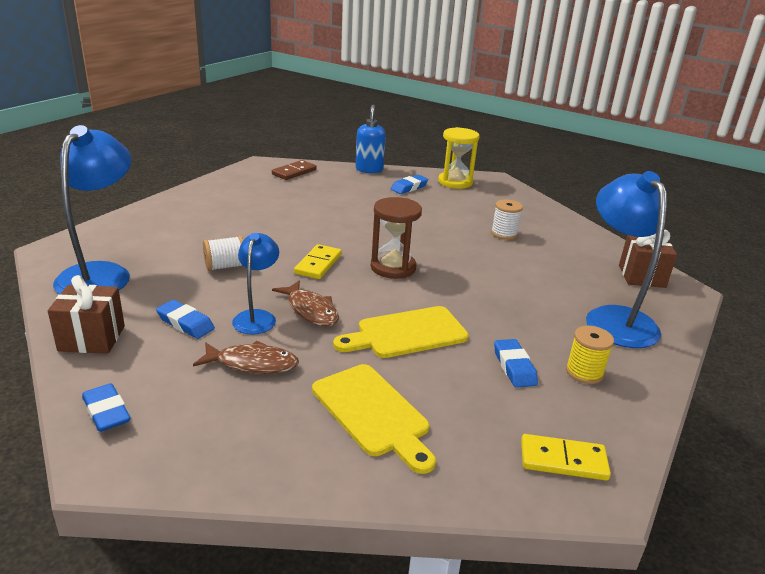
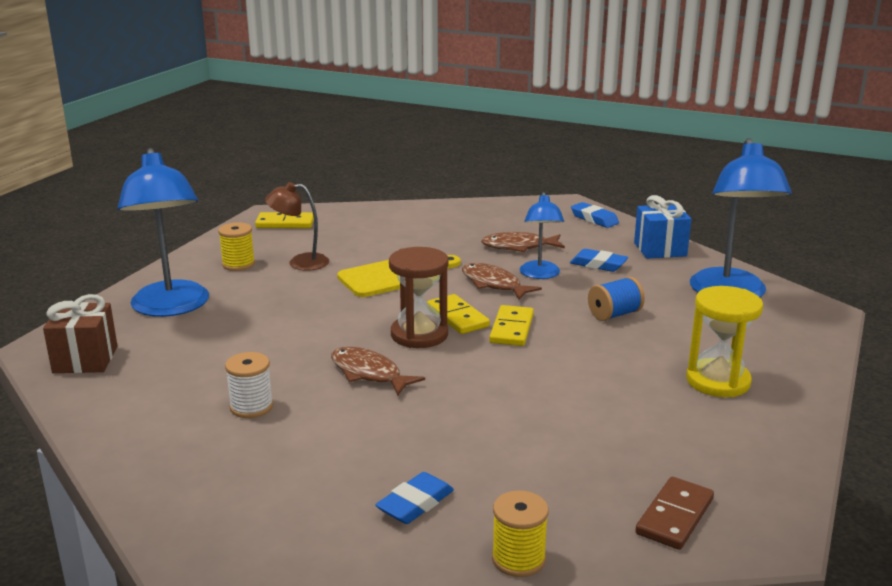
camera: 175 degrees right, 5 degrees down
brown gift [48,275,125,354] -> blue gift [634,195,691,259]
white spool [203,236,243,271] -> blue spool [588,277,645,321]
yellow cutting board [312,364,436,474] -> none
blue soap dispenser [356,105,386,173] -> yellow spool [492,490,549,577]
yellow hourglass [438,127,480,189] -> yellow hourglass moved to [686,286,763,397]
blue eraser [494,339,538,388] -> brown lamp [265,182,329,271]
none -> brown fish [331,347,425,396]
none -> yellow domino [427,294,490,334]

